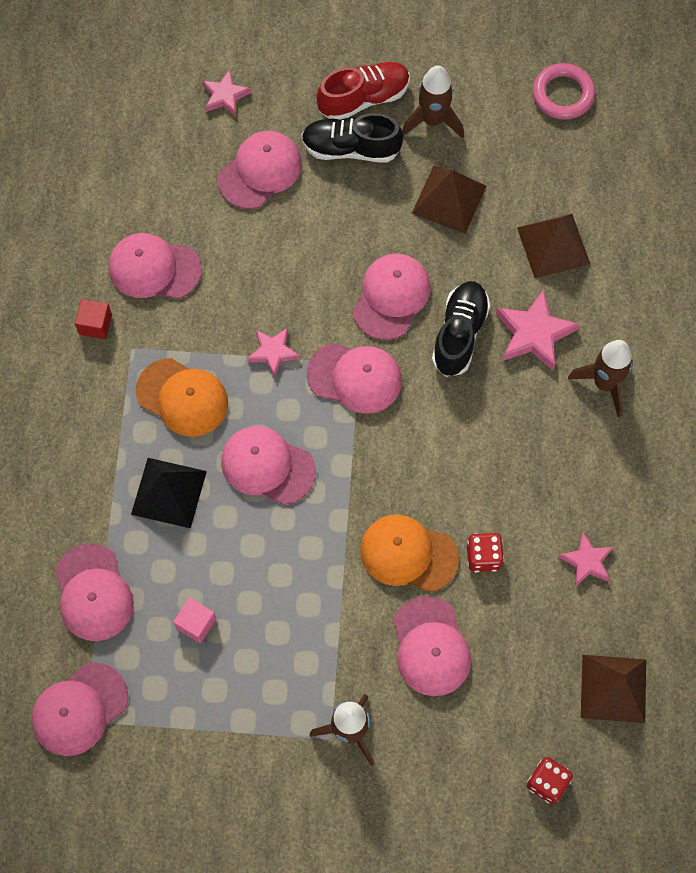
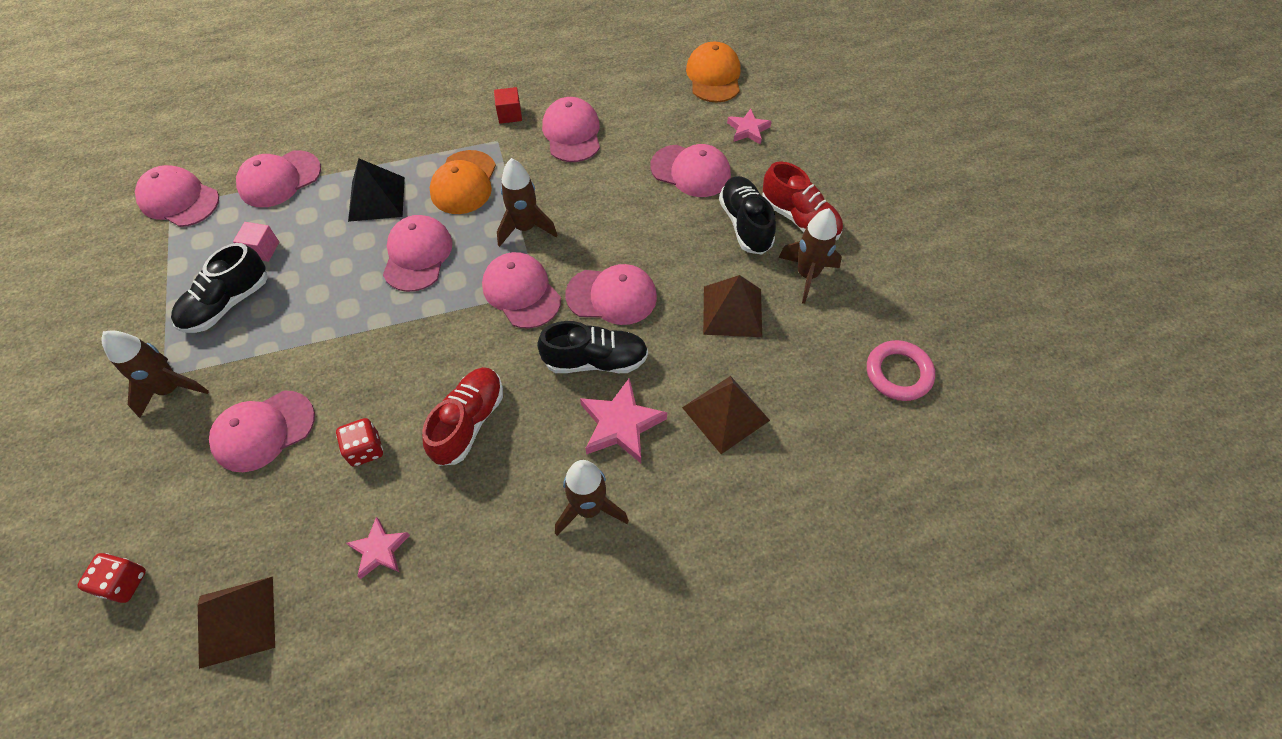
camera: 70 degrees right, 10 degrees down
pink star [247,328,300,378] -> brown rocket [497,158,558,247]
pink cap [307,343,402,414] -> pink cap turned 150 degrees clockwise [482,252,561,329]
orange cap [360,514,459,592] -> orange cap moved to [686,42,741,102]
none -> black shoe [171,243,268,333]
none -> red shoe [422,367,503,466]

